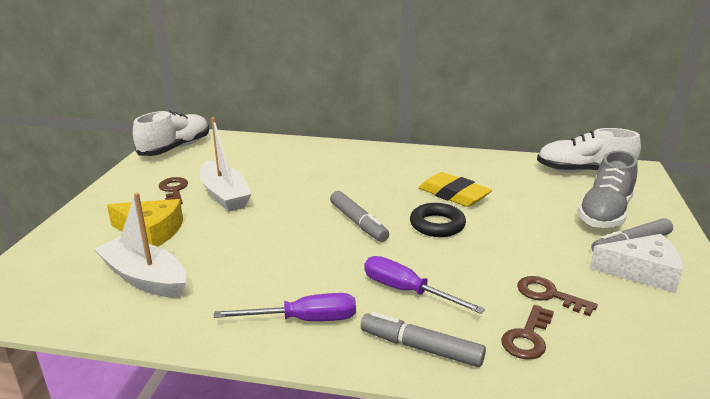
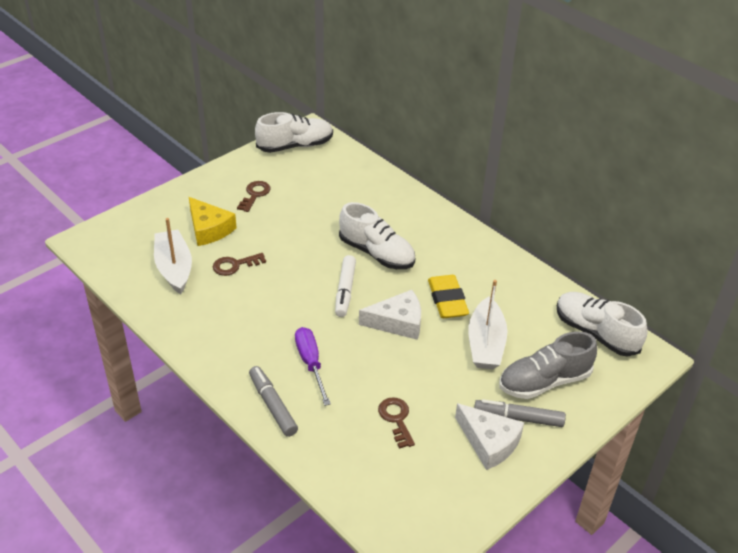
camera: 35 degrees right, 15 degrees up
white boat [200,117,252,212] -> white boat moved to [468,280,507,369]
purple screwdriver [214,293,356,321] -> none
grey marker [330,191,389,242] -> white marker [335,255,356,317]
black ring [410,203,466,237] -> white cheese [359,290,421,340]
brown key [501,305,554,360] -> brown key moved to [213,253,266,276]
none -> white shoe [339,202,415,269]

